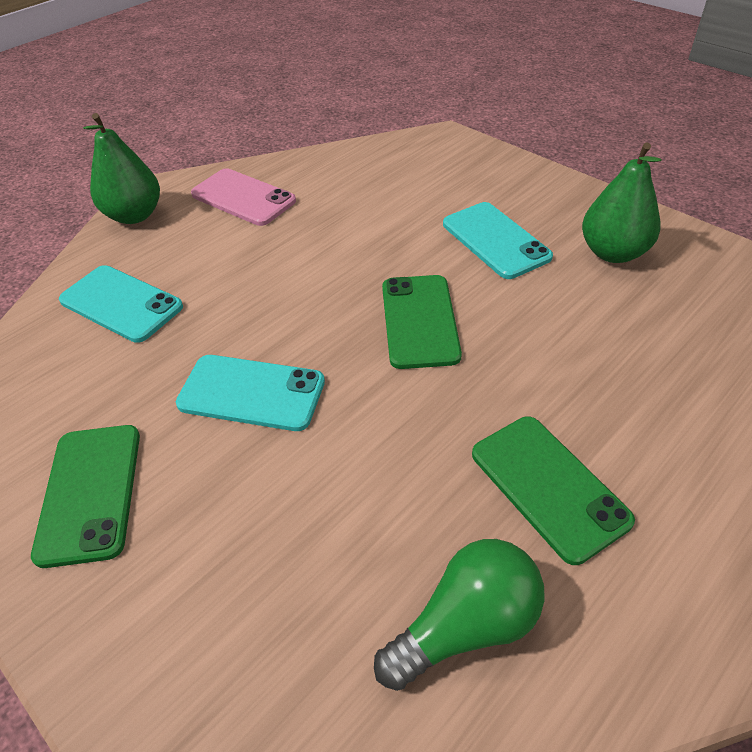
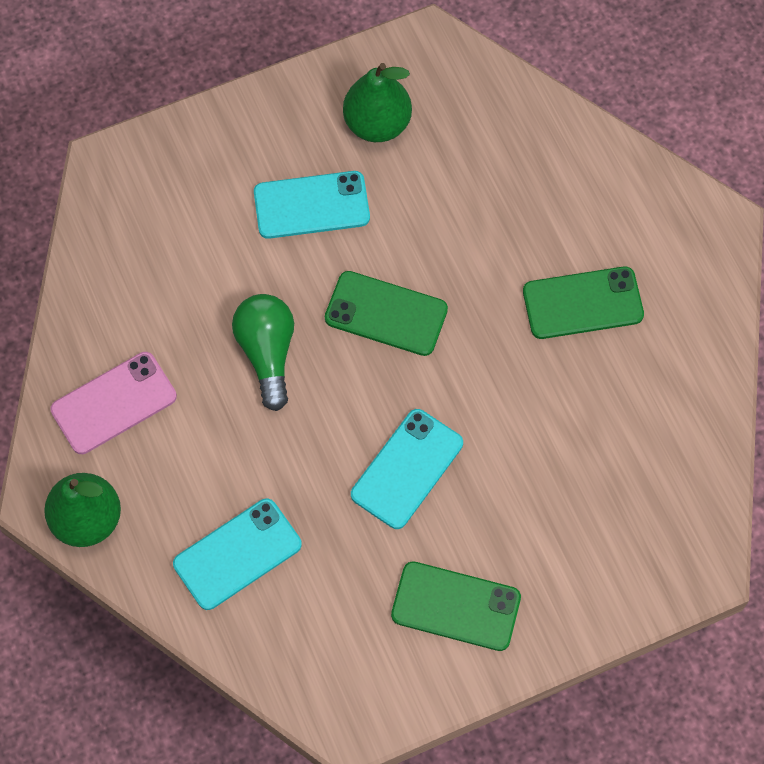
camera: 70 degrees left, 20 degrees up
green light bulb [374,539,545,691] -> green light bulb moved to [232,294,294,411]

